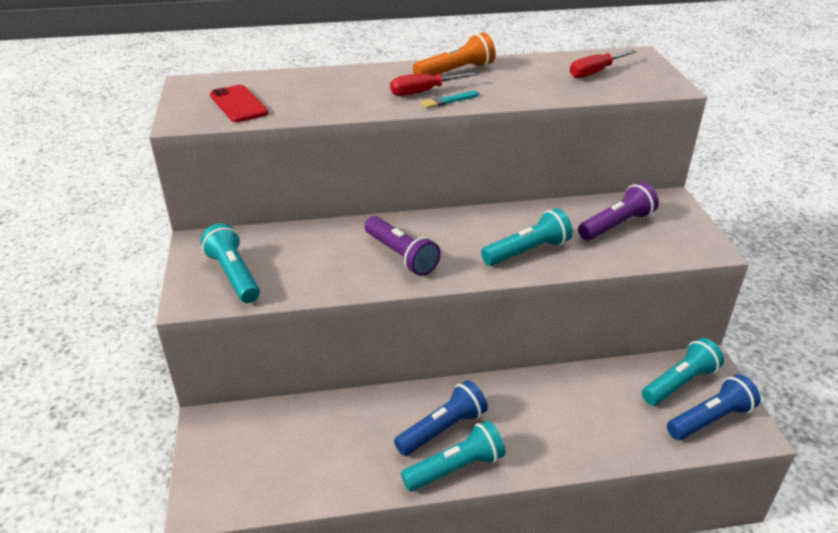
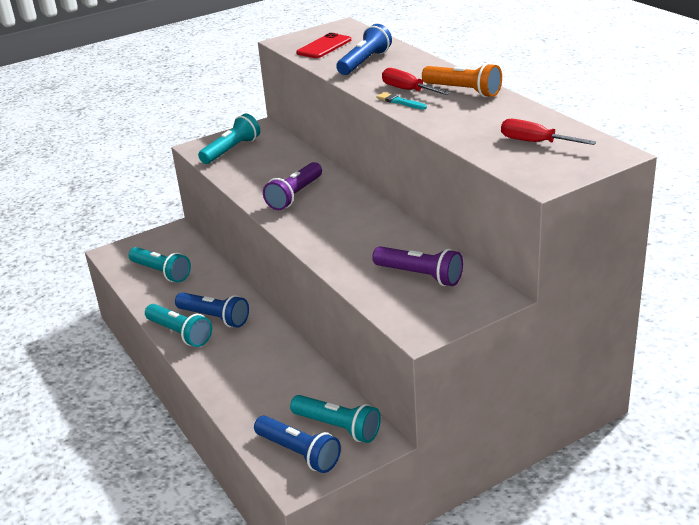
camera: 70 degrees right, 5 degrees down
turquoise flashlight [481,208,573,266] -> turquoise flashlight moved to [129,247,191,283]
none -> blue flashlight [336,24,392,75]

